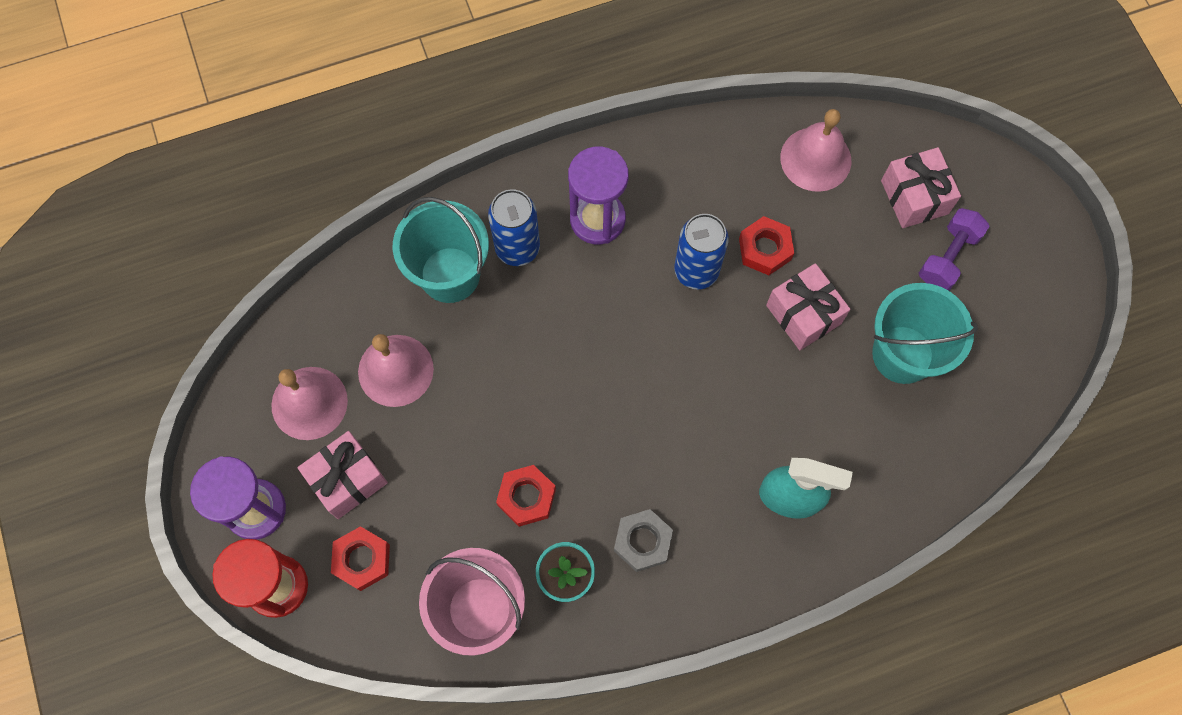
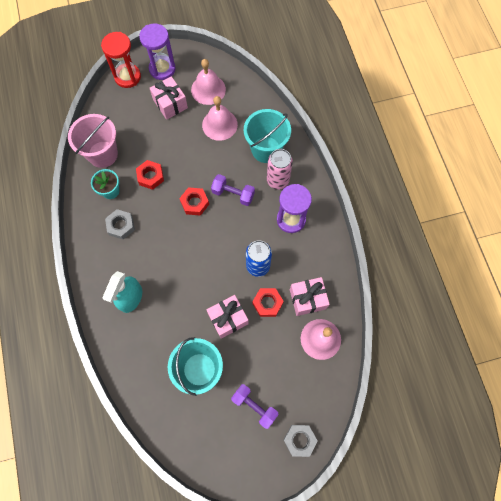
camera: 95 degrees right, 0 degrees up
red nut [331,526,390,591] -> red nut moved to [179,187,209,216]
blue can [488,189,540,266] -> pink can [267,149,293,190]
pink gift [881,147,961,228] -> pink gift moved to [290,277,330,316]
none -> purple dumbbell [211,174,255,206]
none -> grey nut [284,425,318,457]

